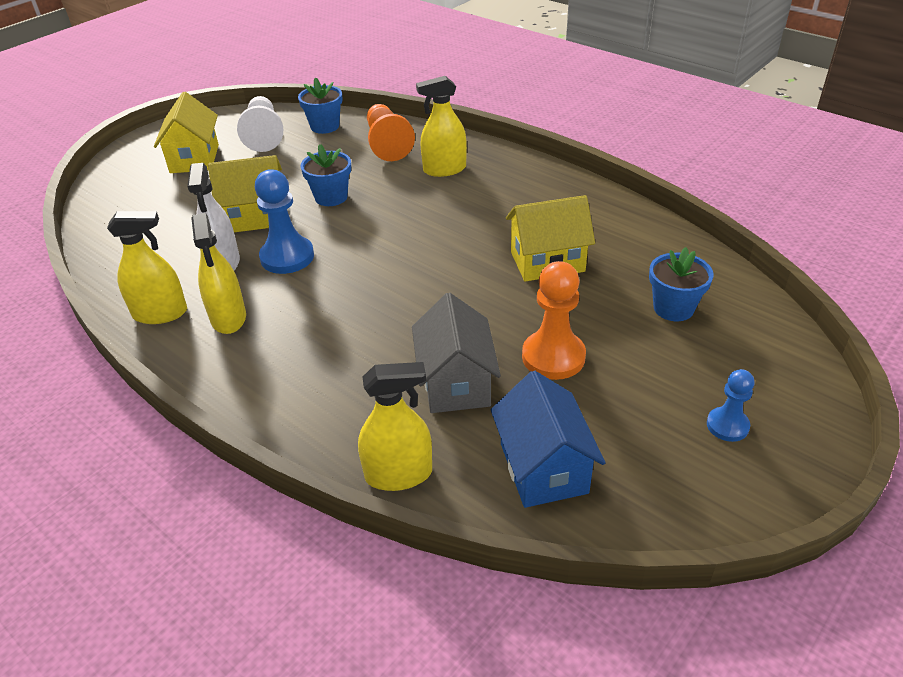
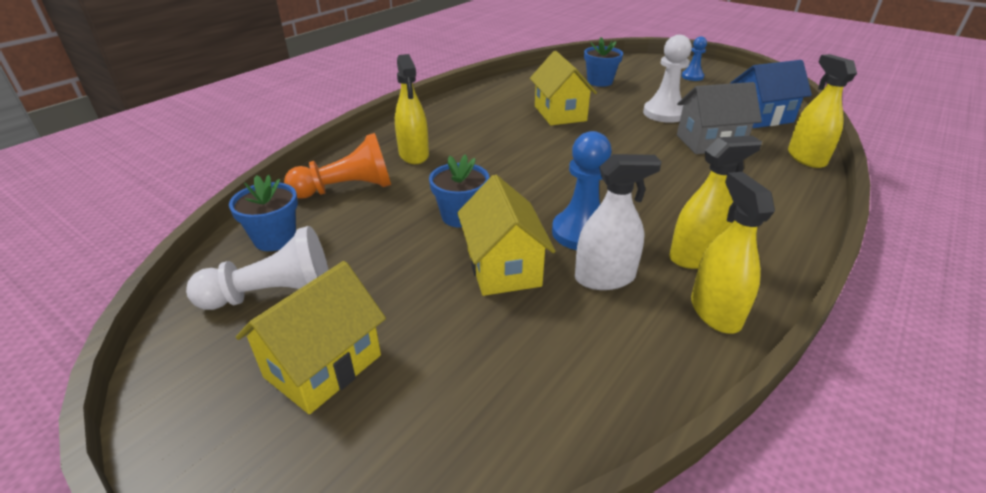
camera: 95 degrees left, 5 degrees down
yellow house [154,92,219,173] -> yellow house turned 45 degrees counterclockwise [236,261,386,414]
orange pawn [522,261,586,380] -> white pawn [643,35,692,123]

